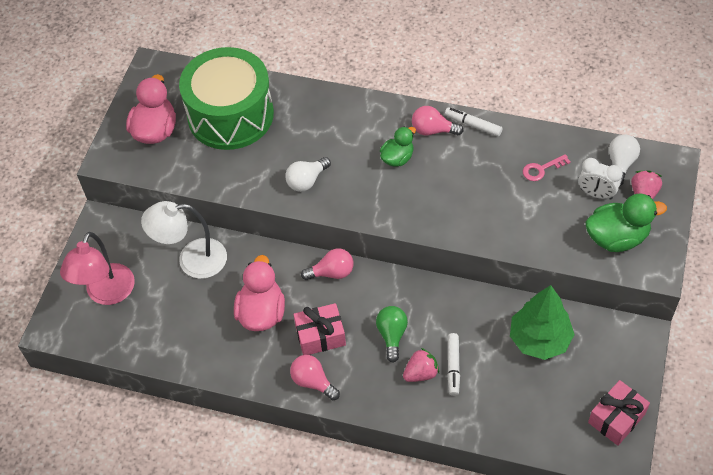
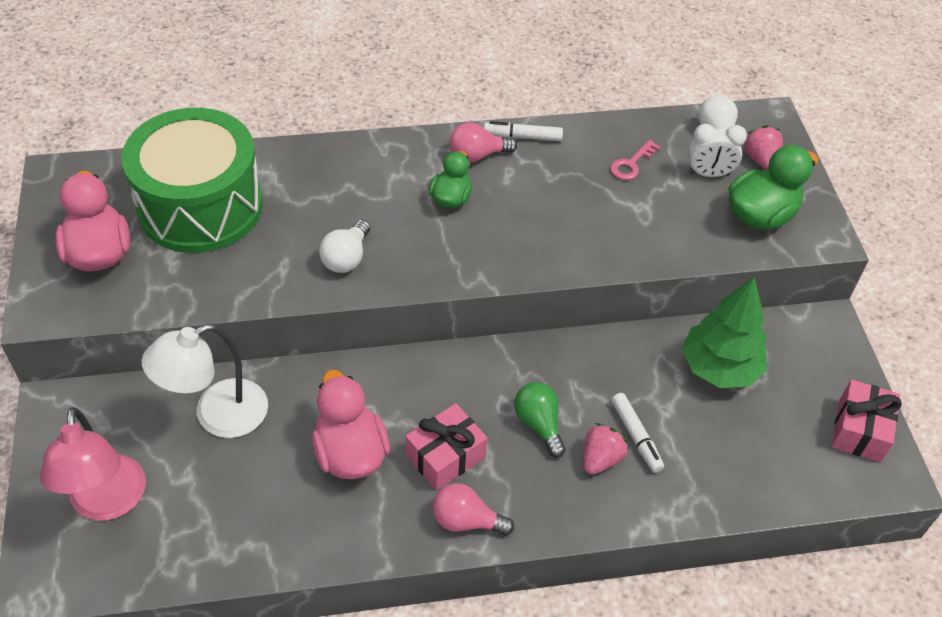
camera: 30 degrees left, 5 degrees down
pink light bulb [301,248,354,280] -> none

